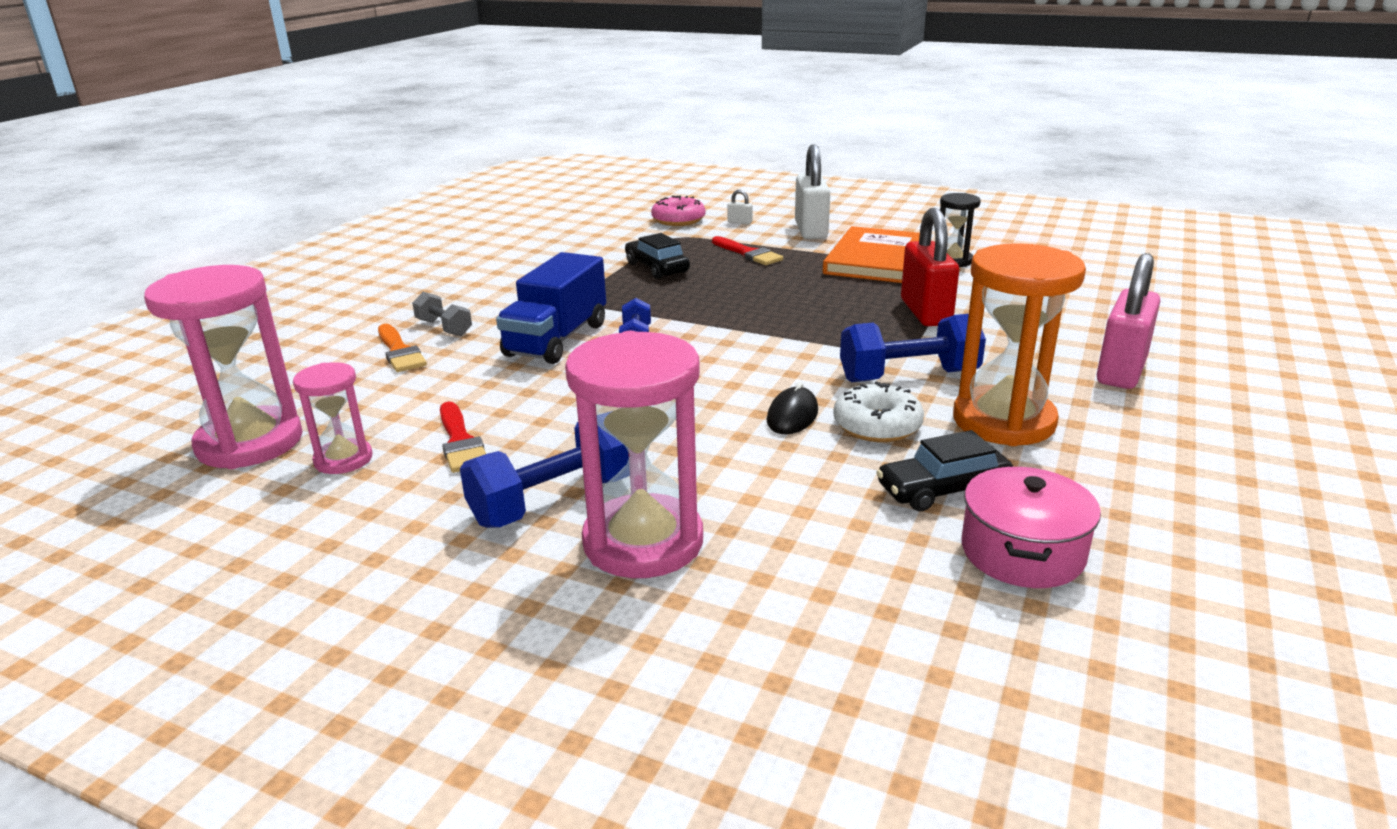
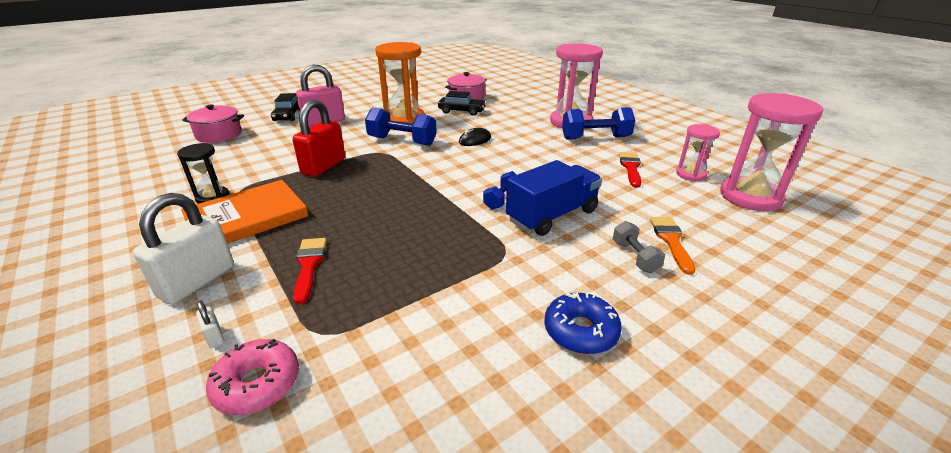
camera: 150 degrees left, 5 degrees up
black car [625,233,690,279] -> black car moved to [271,93,300,121]
white donut [833,382,924,442] -> none
none -> pink pot [182,105,244,143]
none -> blue donut [544,292,622,354]

